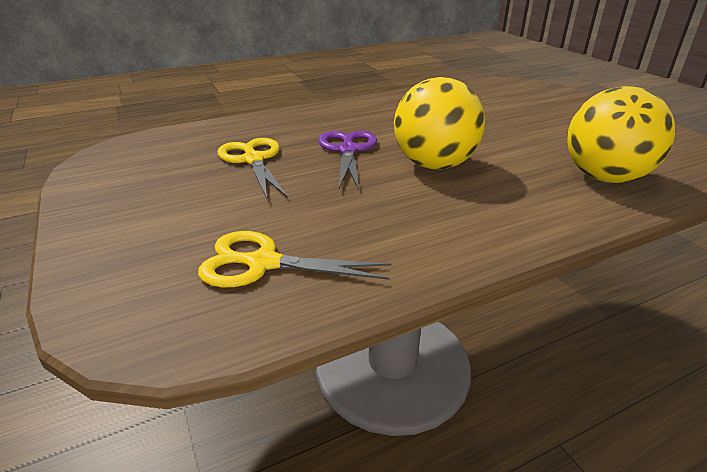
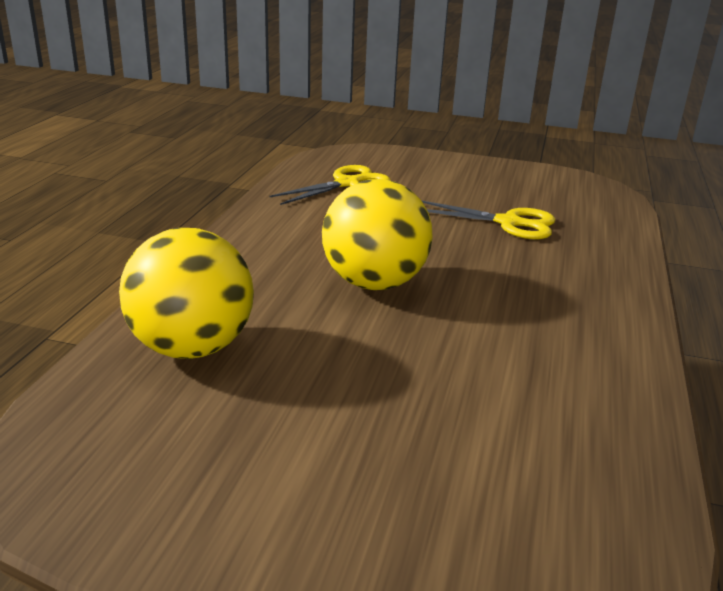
camera: 130 degrees right, 5 degrees down
purple scissors [318,131,377,190] -> none

